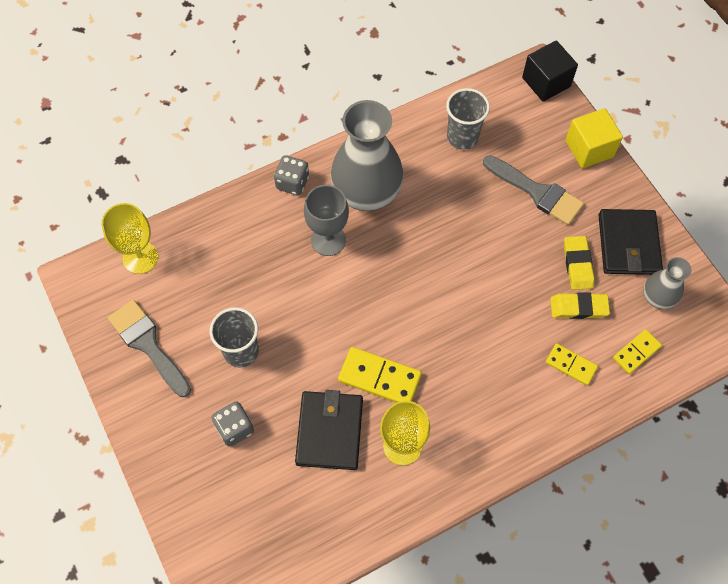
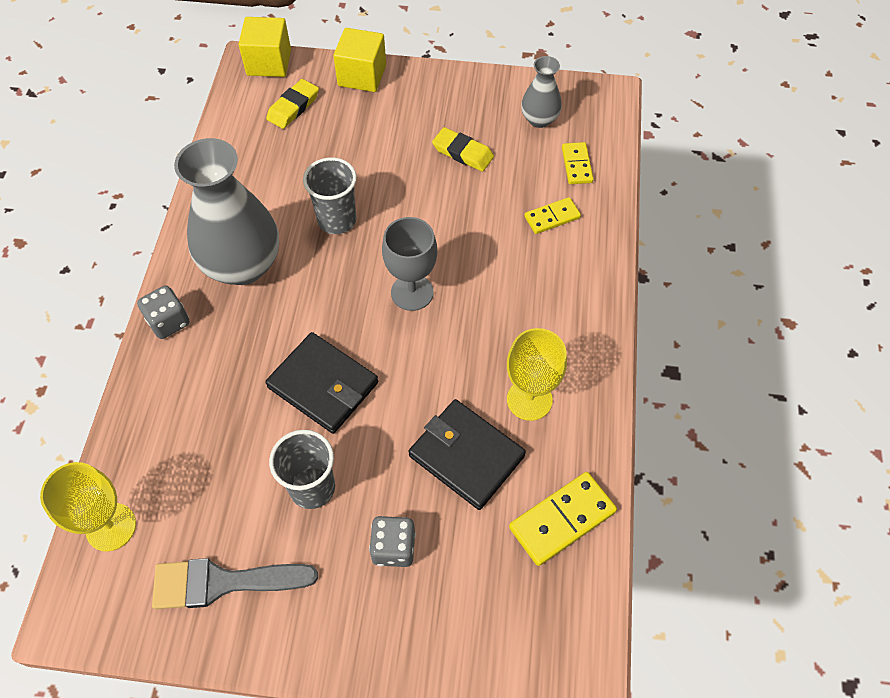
camera: 55 degrees left, 5 degrees down
grey goblet [304,185,349,256] -> grey goblet moved to [382,217,437,311]
yellow domino [338,347,422,402] -> yellow domino moved to [509,472,617,566]
grey cup [446,88,490,150] -> grey cup moved to [303,157,357,234]
grey brush [483,155,584,225] -> none
black cube [522,41,578,101] -> yellow cube [238,17,291,77]
yellow eraser [550,292,610,319] -> yellow eraser moved to [266,79,319,129]
black wallet [599,209,663,275] -> black wallet moved to [265,332,378,434]

